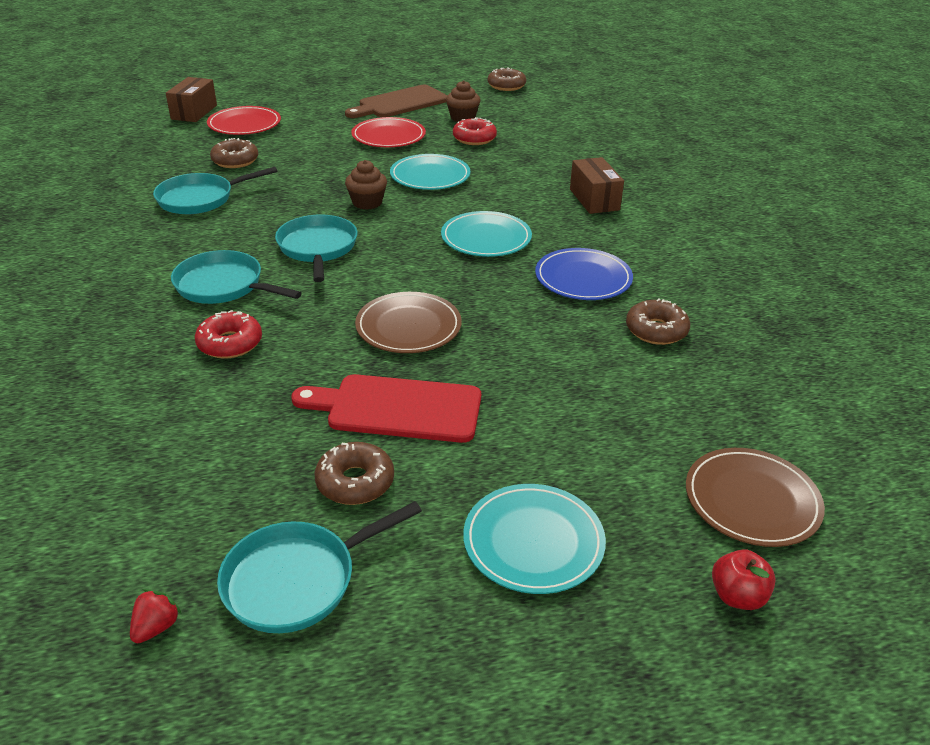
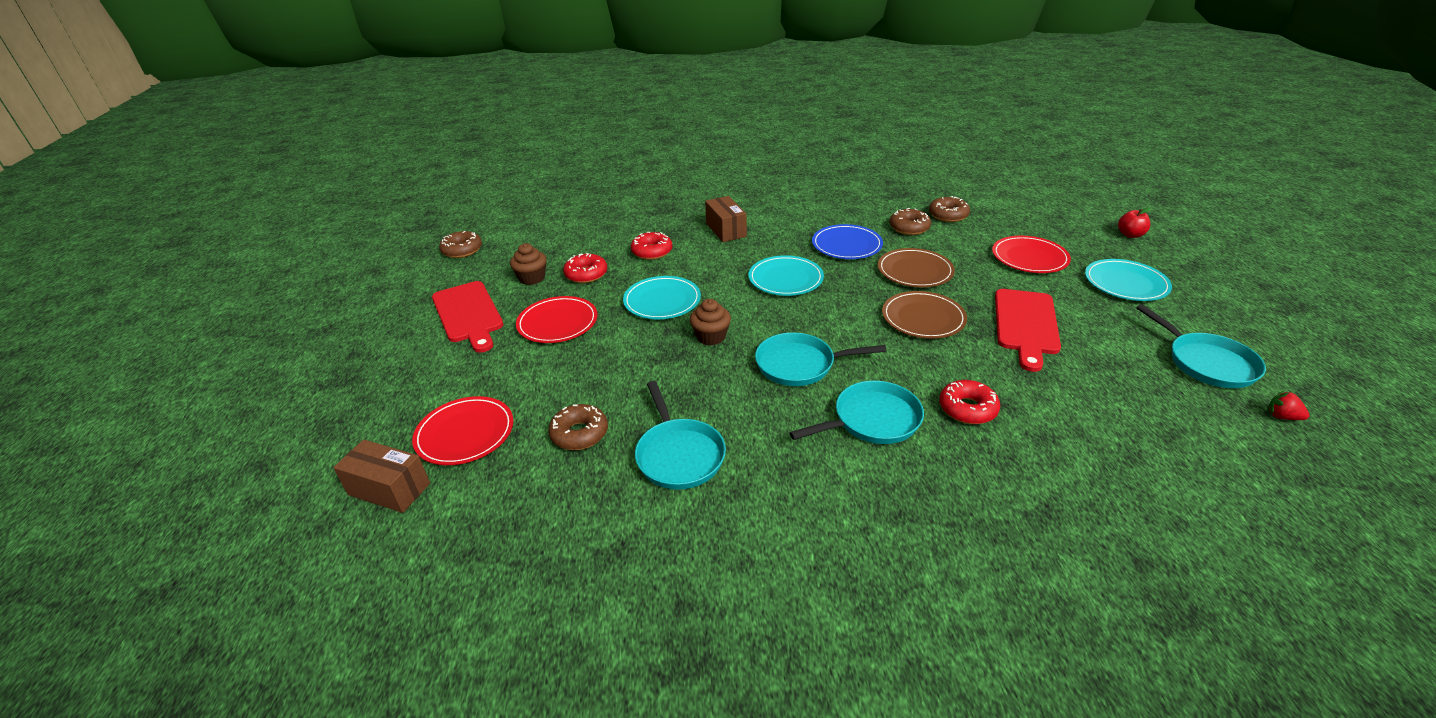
camera: 80 degrees left, 0 degrees up
turquoise pan [171,250,302,304] -> turquoise pan turned 150 degrees counterclockwise [789,381,924,444]
brown donut [315,442,394,505] -> brown donut moved to [929,196,970,222]
brown cutting board [345,85,447,118] -> red cutting board [432,281,503,353]
brown box [570,157,624,214] -> brown box turned 75 degrees clockwise [705,196,747,242]
brown plate [686,448,825,547] -> brown plate moved to [878,248,955,287]
none -> red donut [631,232,672,260]
none -> red plate [992,236,1071,273]

